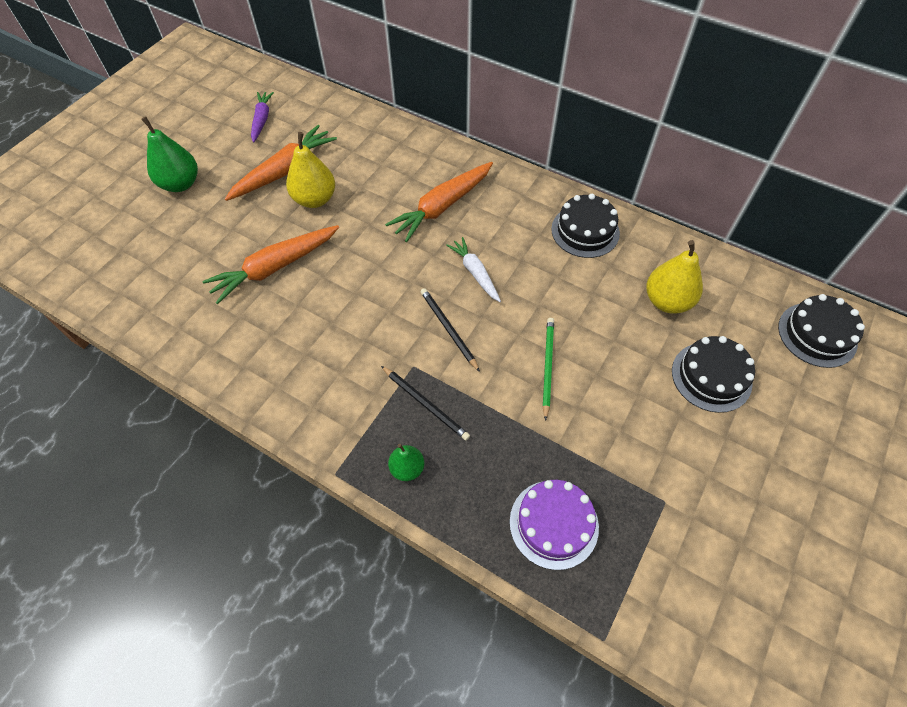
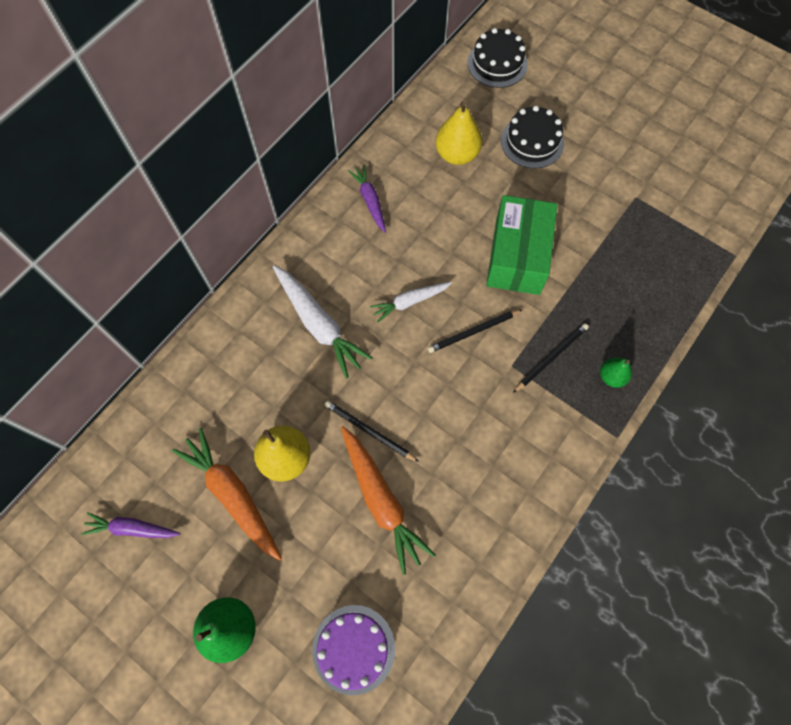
camera: 85 degrees left, 10 degrees up
orange carrot [385,162,493,242] -> white carrot [273,265,373,379]
purple cake [510,480,599,570] -> purple cake moved to [312,605,395,695]
green pencil [543,318,554,421] -> green box [486,195,557,295]
black cake [551,194,620,258] -> purple carrot [348,165,386,233]
none -> black pencil [324,400,419,462]

